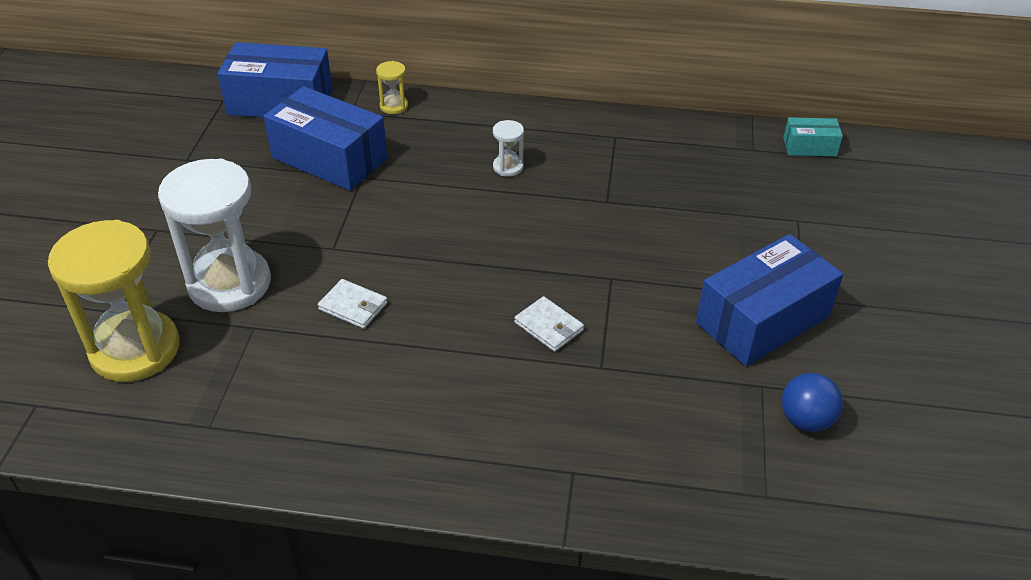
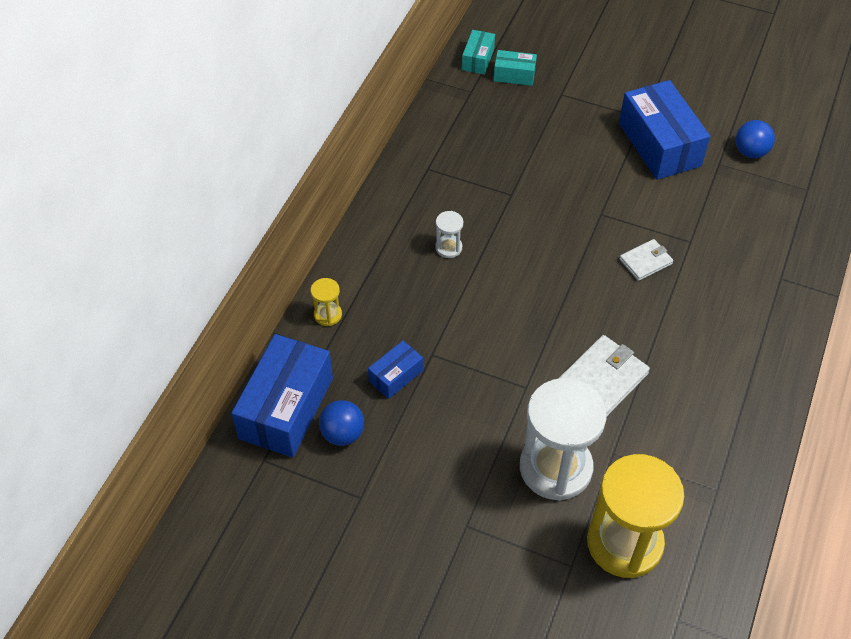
camera: 75 degrees left, 10 degrees up
blue box [263,86,387,191] -> blue box [368,341,423,399], size x0.50
white wallet [318,279,387,329] -> white wallet [558,335,650,417], size x1.71
none -> blue ball [319,400,364,446]
none -> turquoise box [493,50,537,86]

